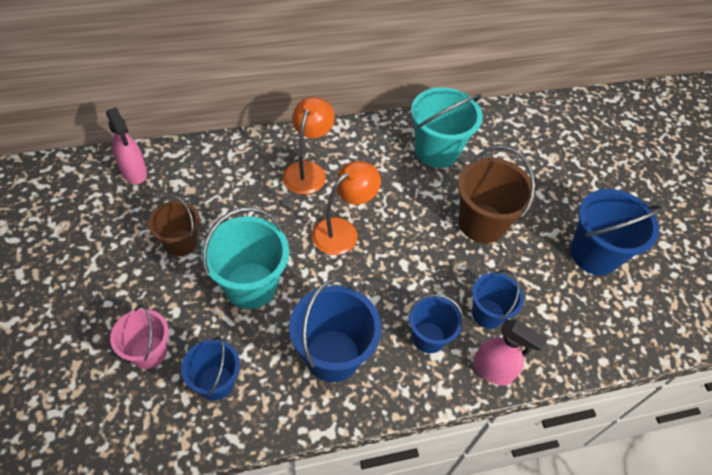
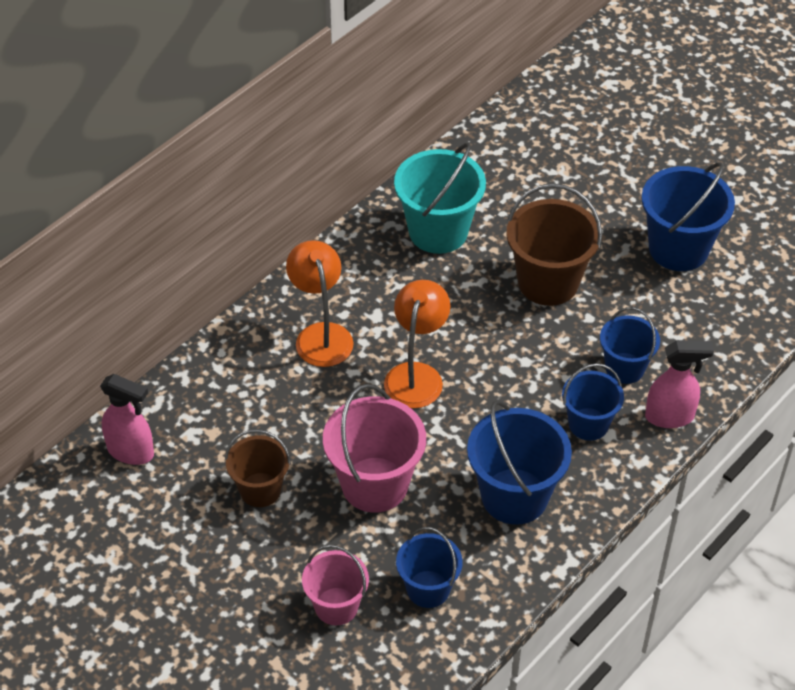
camera: 30 degrees left, 5 degrees down
turquoise bucket [202,207,289,309] -> pink bucket [323,384,426,513]

